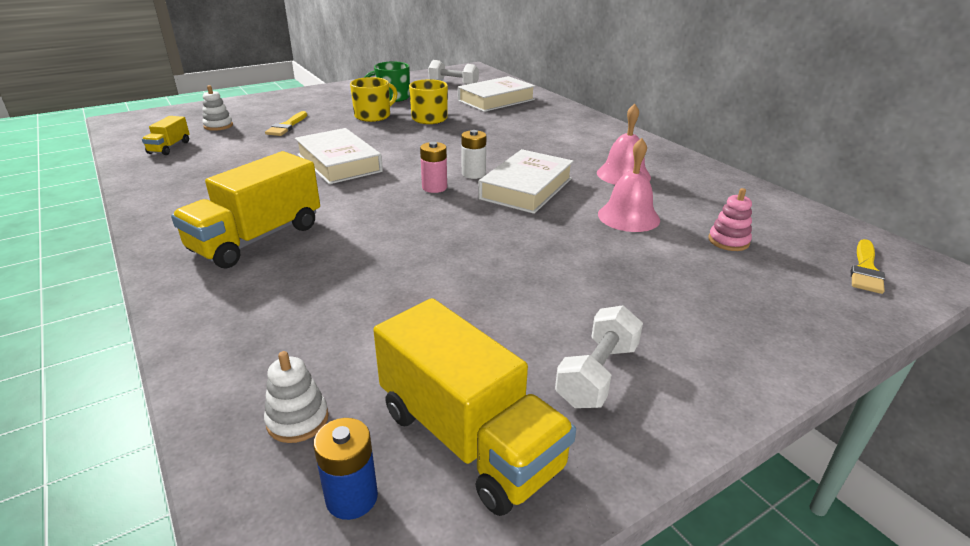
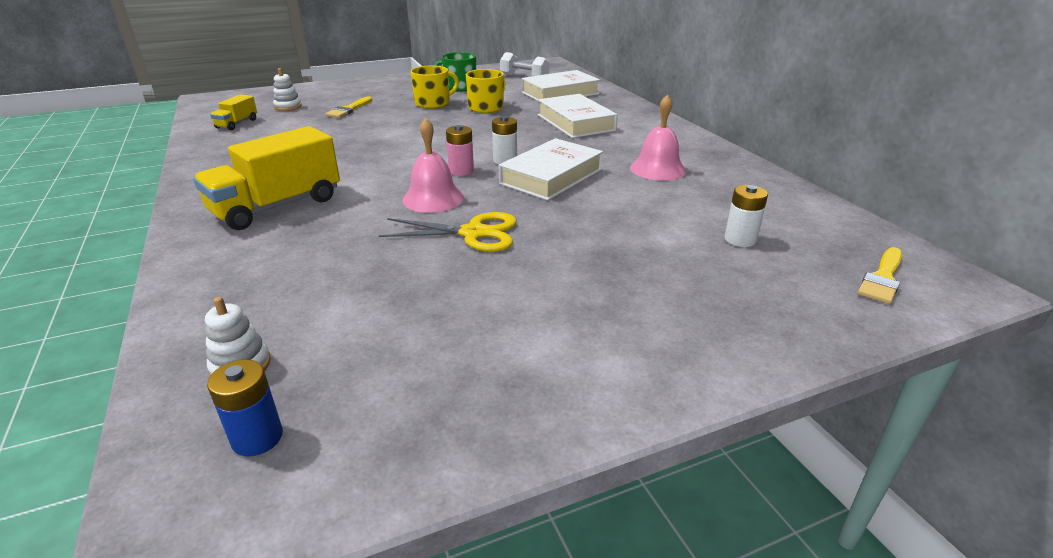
camera: 10 degrees right, 0 degrees up
white book [295,128,383,184] -> white book moved to [538,94,618,138]
yellow truck [373,298,576,516] -> none
white dumbbell [555,305,643,408] -> none
pink bell [598,138,660,232] -> pink bell moved to [402,118,464,213]
pink stacking toy [708,188,752,251] -> white battery [724,185,768,247]
none -> yellow scissors [379,212,517,252]

